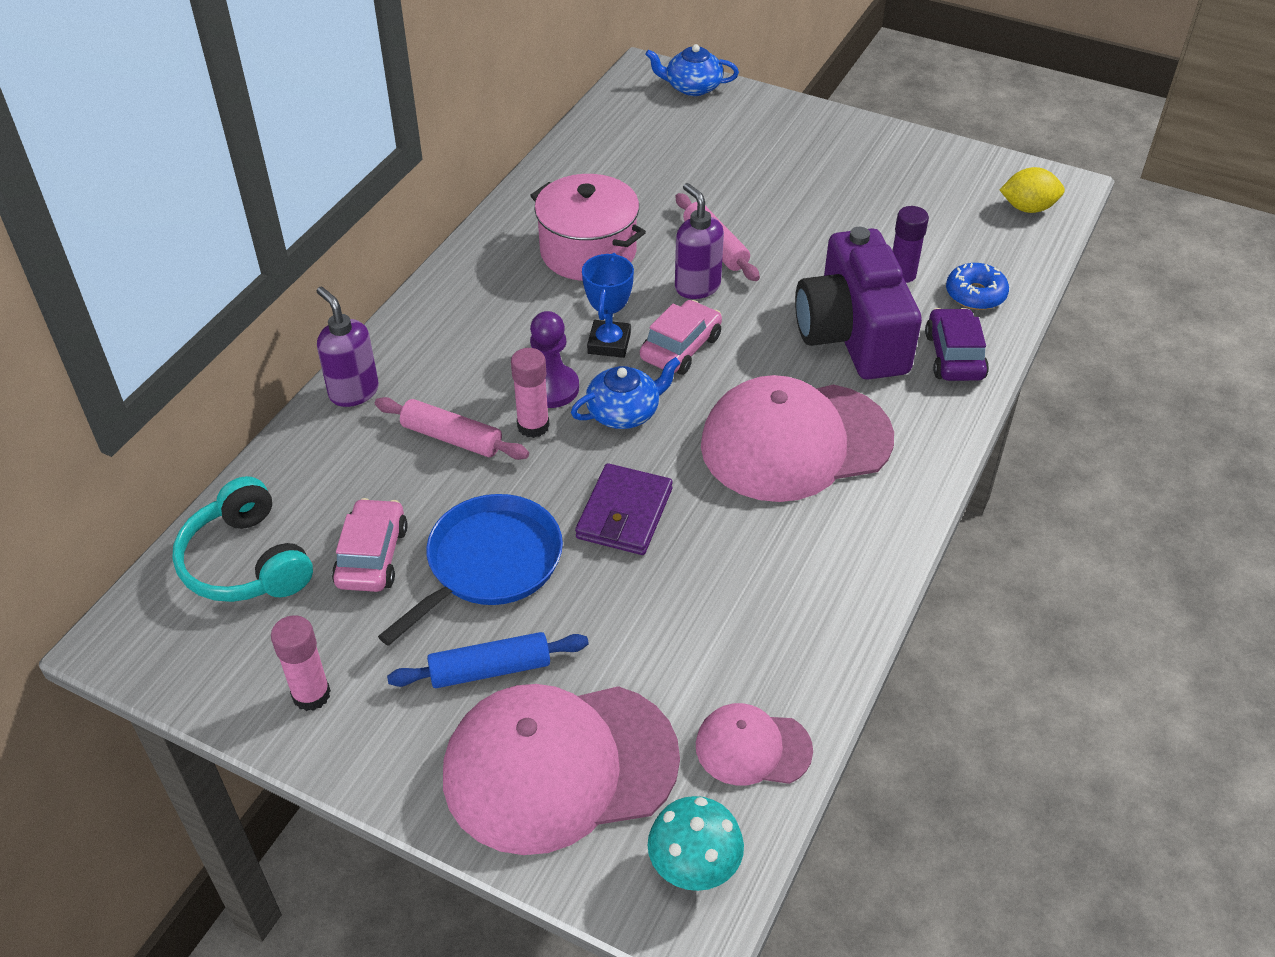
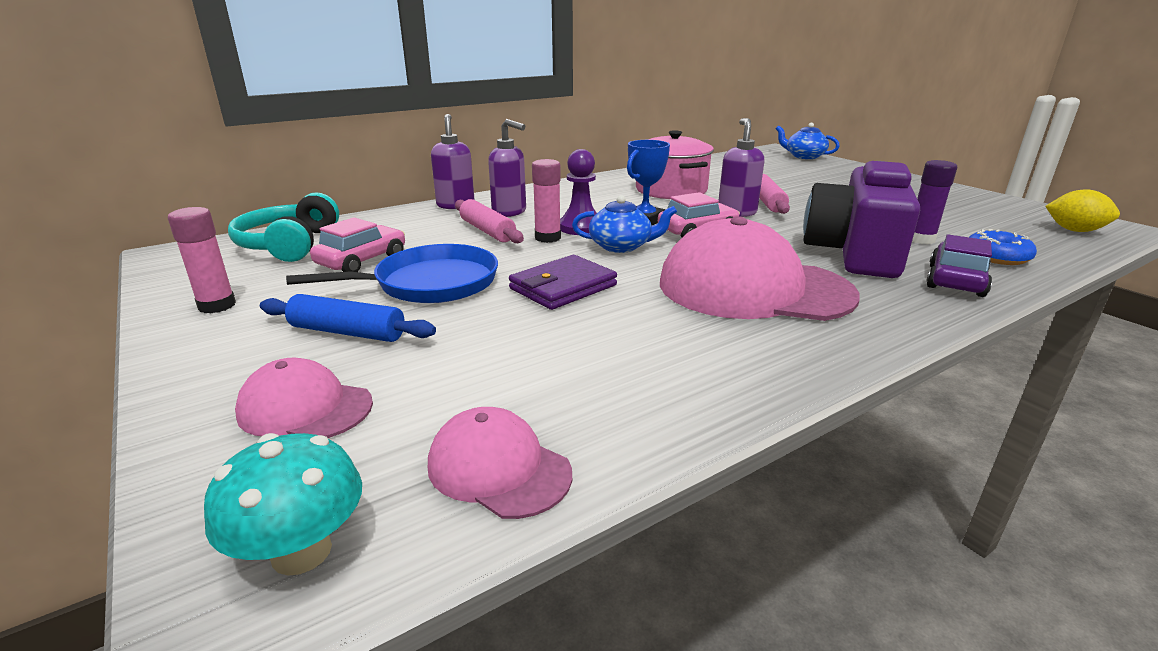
camera: 30 degrees right, 20 degrees down
pink cap [443,684,680,855] -> pink cap [235,357,373,438], size x0.50
none -> purple soap dispenser [488,119,526,217]

